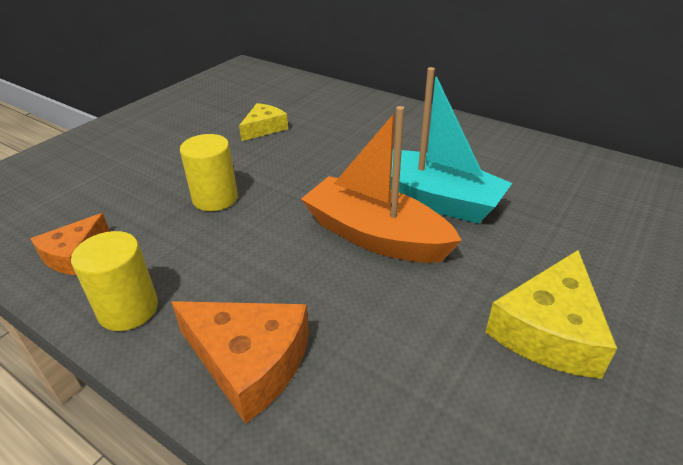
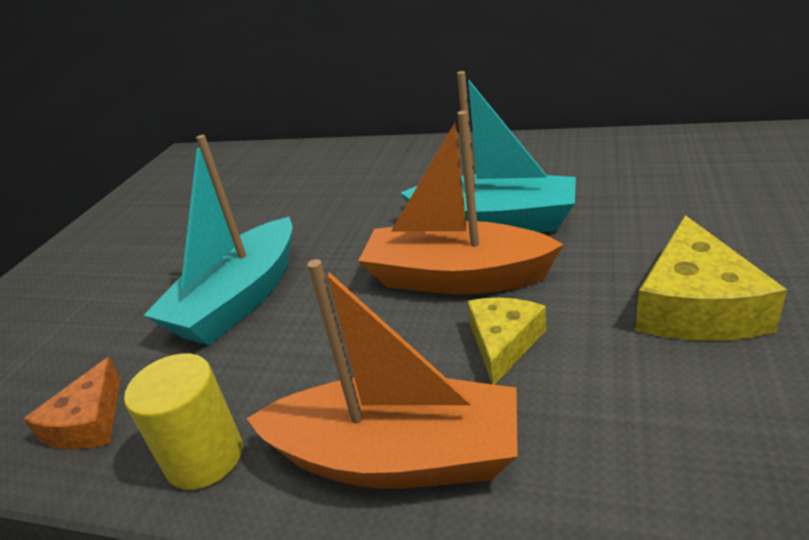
camera: 15 degrees left, 5 degrees down
orange cheese [171,301,309,424] -> orange boat [246,259,518,489]
yellow cylinder [180,134,238,211] -> turquoise boat [143,135,293,345]
yellow cheese [239,103,288,141] -> yellow cheese moved to [468,298,546,385]

